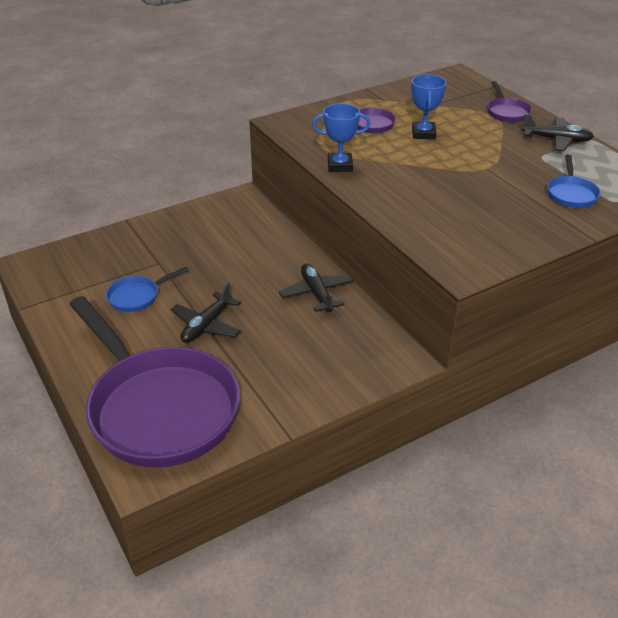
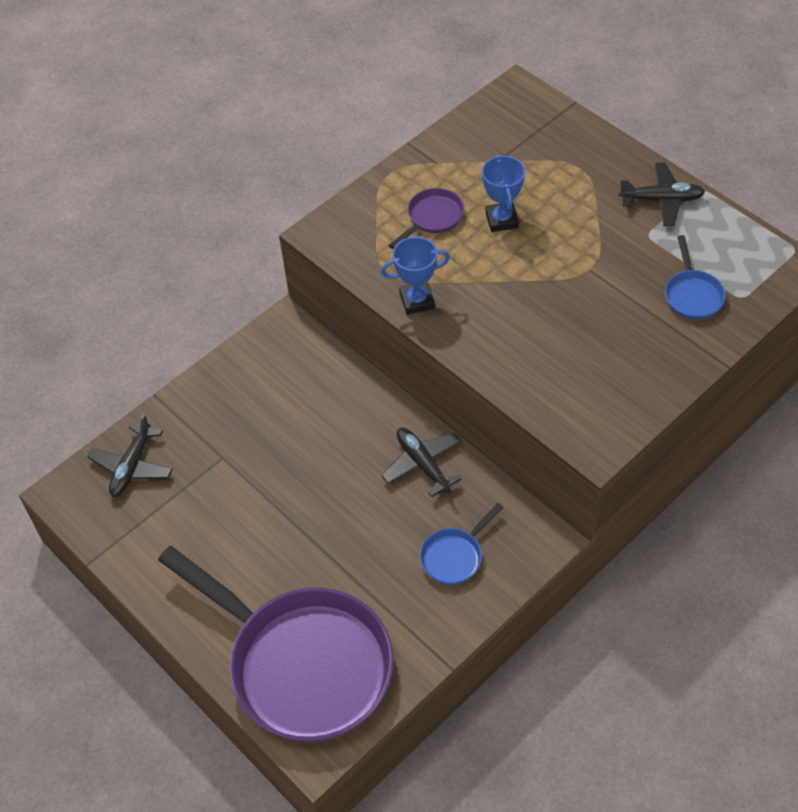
camera: 10 degrees left, 15 degrees up
blue pan [106,267,189,312] -> blue pan moved to [420,503,503,585]
black plane [171,282,241,343] -> black plane moved to [87,414,173,497]
purple pan [487,81,532,123] -> none

